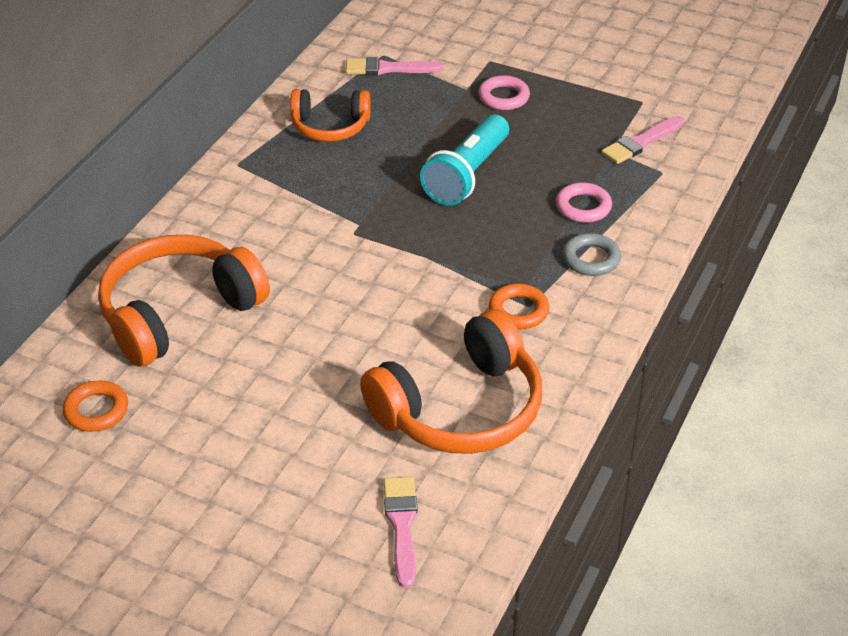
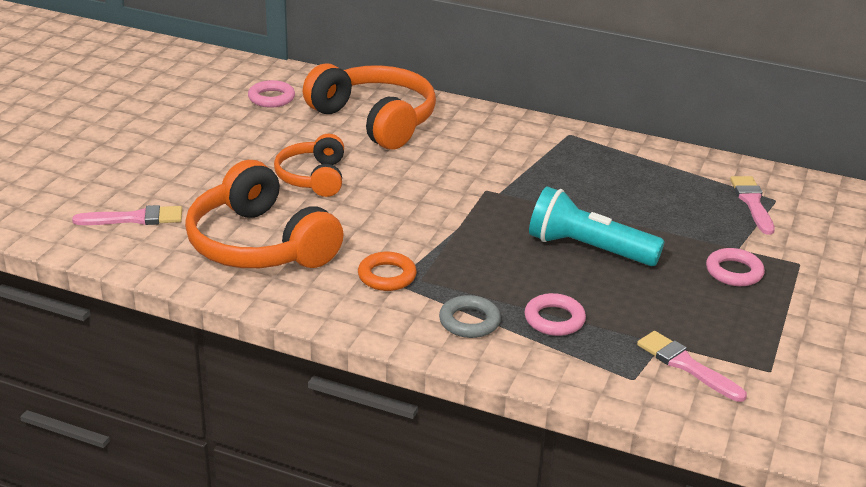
camera: 85 degrees right, 10 degrees down
orange ring [63,381,128,432] -> pink ring [248,80,295,108]
orange headphones [290,89,371,142] -> orange headphones moved to [274,134,344,197]

